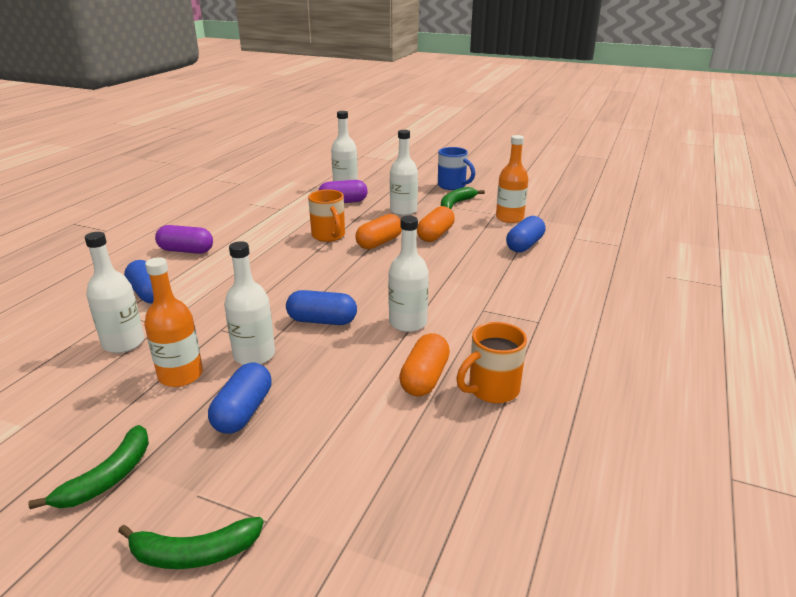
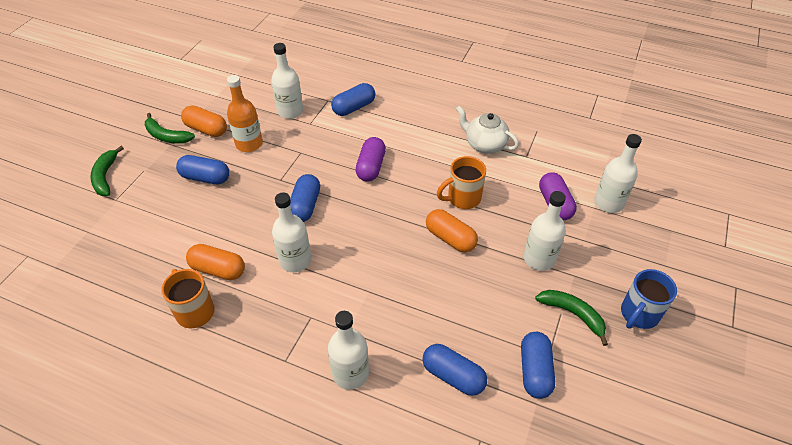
camera: 90 degrees right, 20 degrees up
purple capsule [155,225,213,254] -> purple capsule moved to [355,137,386,181]
white bottle [224,241,275,365] -> white bottle moved to [328,311,369,390]
orange capsule [417,206,455,242] -> orange capsule moved to [181,105,227,137]
orange bottle [496,135,528,223] -> blue capsule [521,332,555,399]
none -> white teapot [456,106,519,154]

